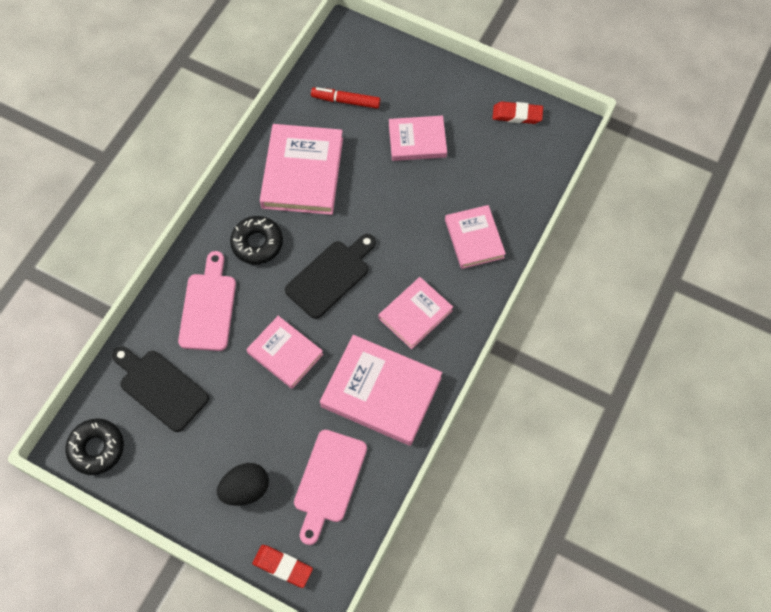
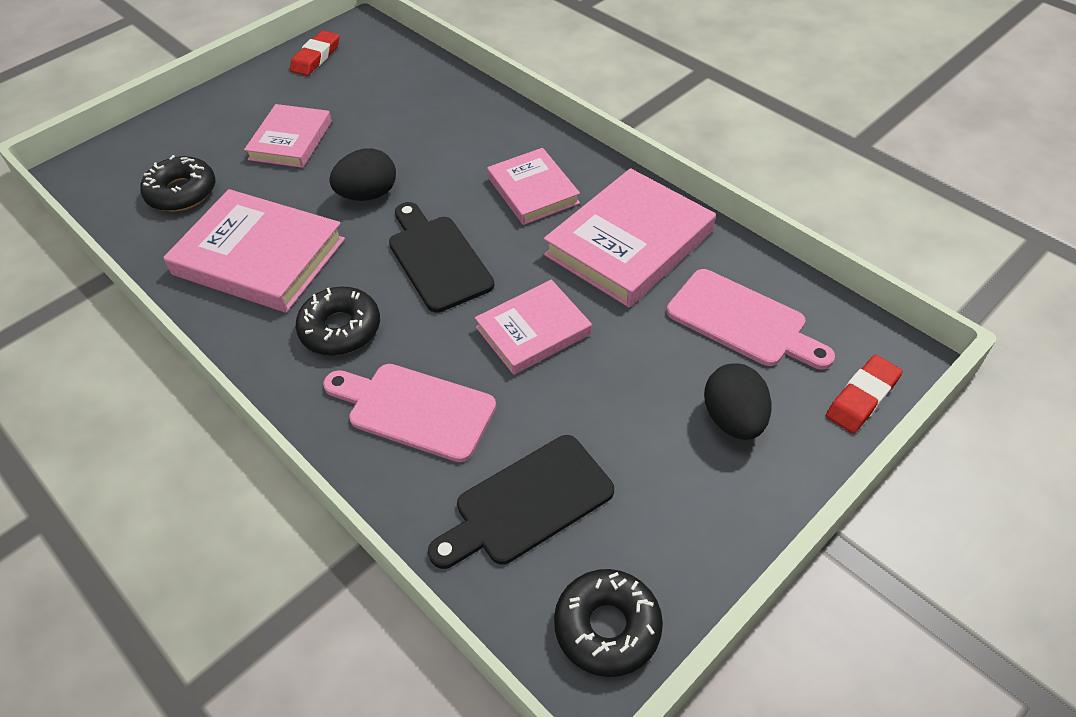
camera: 70 degrees left, 15 degrees down
red marker [311,87,381,109] -> black donut [140,155,215,212]
pink book [445,205,506,269] -> none
none -> black egg [329,148,396,201]

